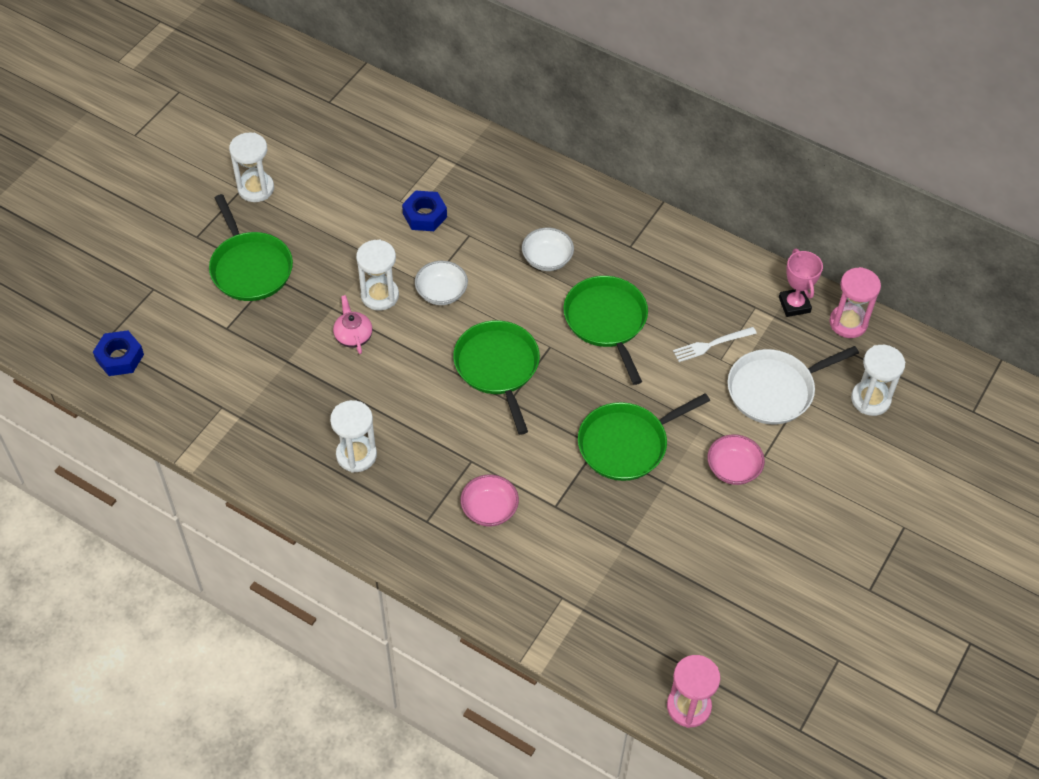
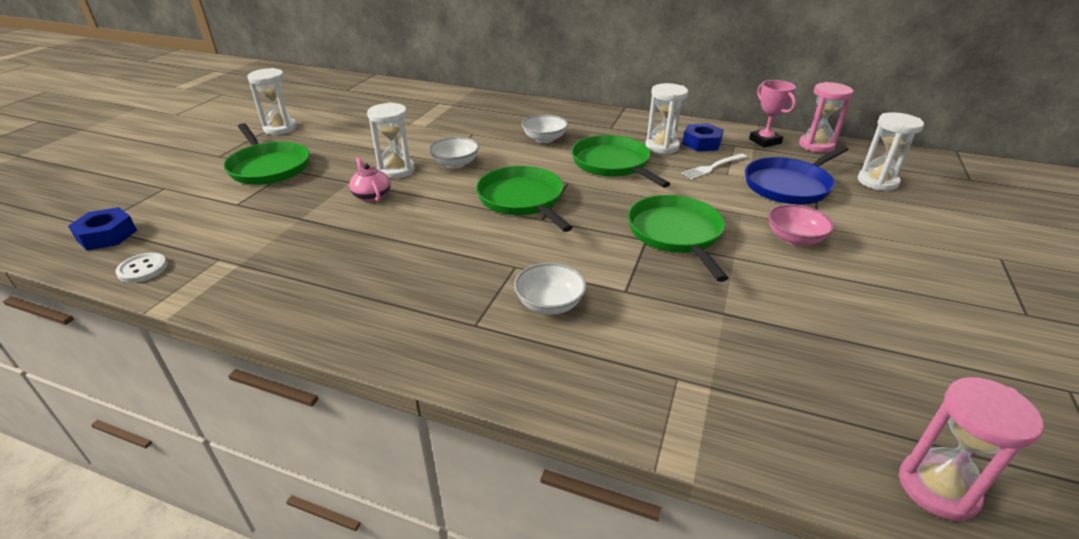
camera: 10 degrees left, 20 degrees down
white hourglass [330,400,377,473] -> white hourglass moved to [645,83,688,154]
blue nut [402,190,447,231] -> blue nut moved to [682,123,724,151]
pink bowl [461,475,519,526] -> white bowl [514,263,587,315]
green pan [578,393,710,481] -> green pan turned 120 degrees clockwise [628,195,728,282]
white pan [727,346,859,424] -> blue pan [745,146,849,204]
none -> white button [115,253,167,283]

